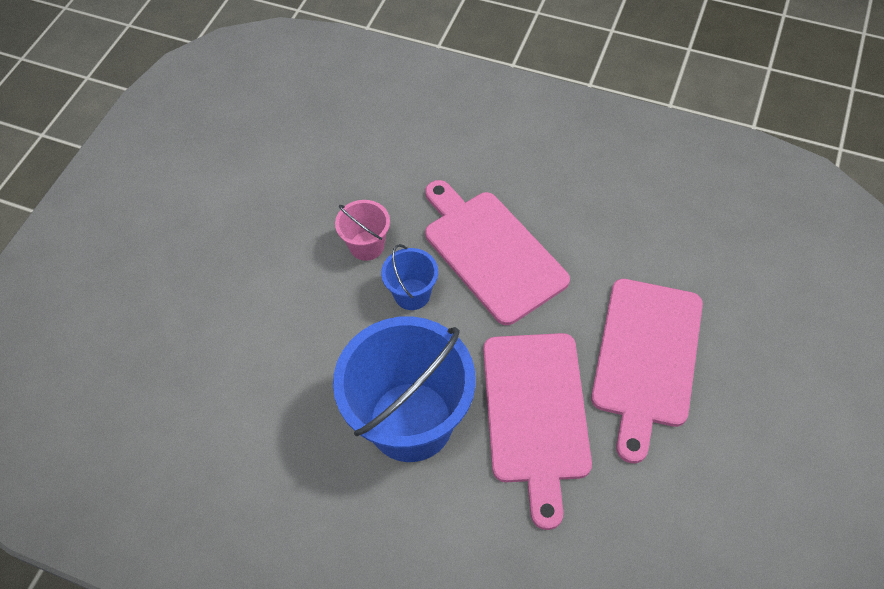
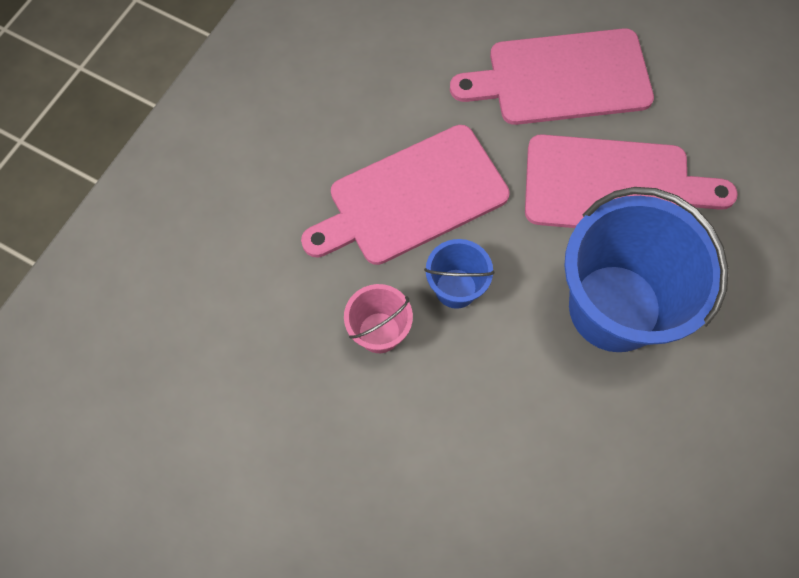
camera: 85 degrees left, 10 degrees up
pink cutting board [591,279,703,463] -> pink cutting board turned 150 degrees clockwise [450,28,654,125]

